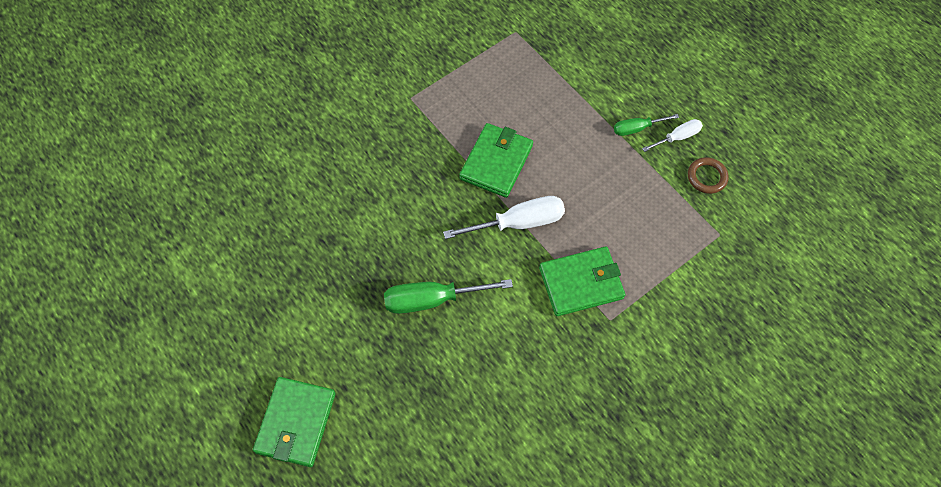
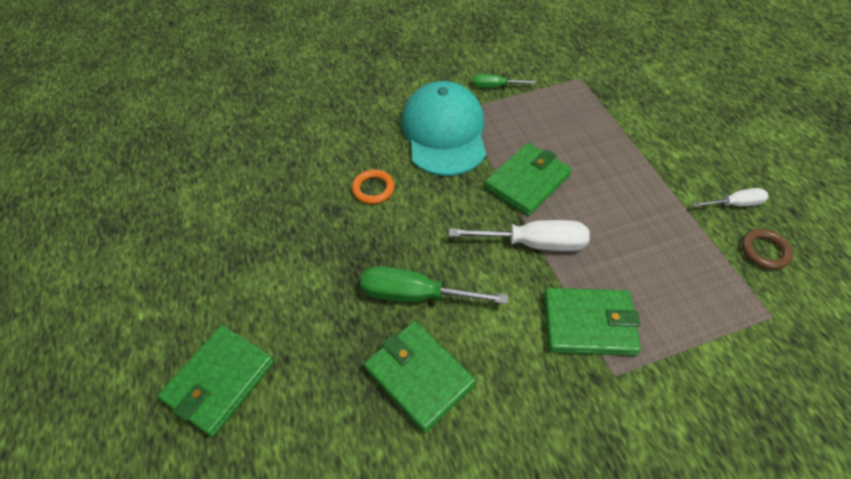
camera: 20 degrees right, 10 degrees down
green screwdriver [614,114,679,136] -> green screwdriver moved to [473,74,536,88]
none -> orange ring [352,170,395,204]
none -> green wallet [364,321,476,433]
none -> turquoise cap [401,81,486,176]

